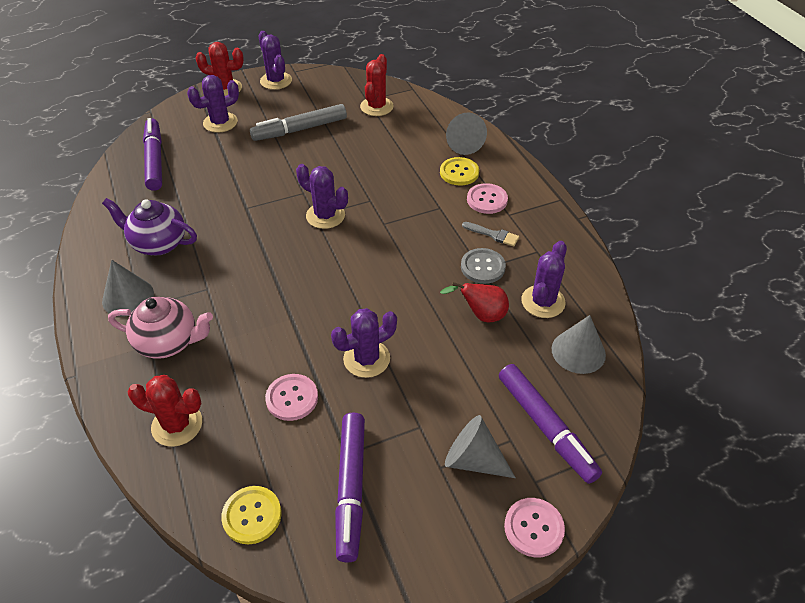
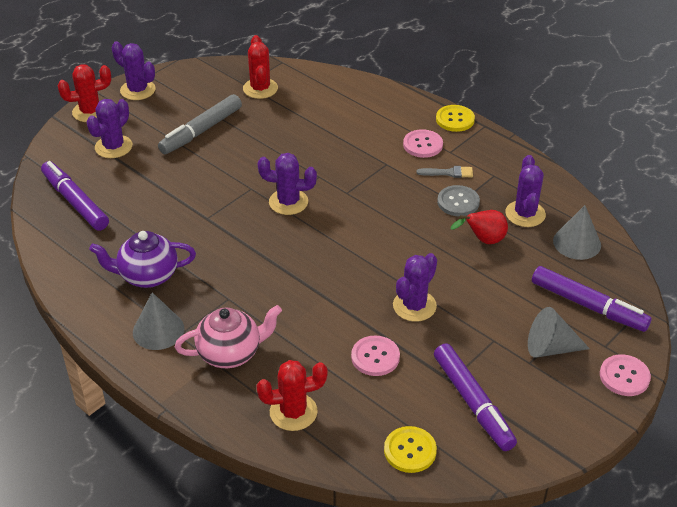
camera: 25 degrees left, 5 degrees down
yellow button [440,157,479,186] -> yellow button moved to [436,105,475,132]
grey cone [446,113,487,155] -> none

